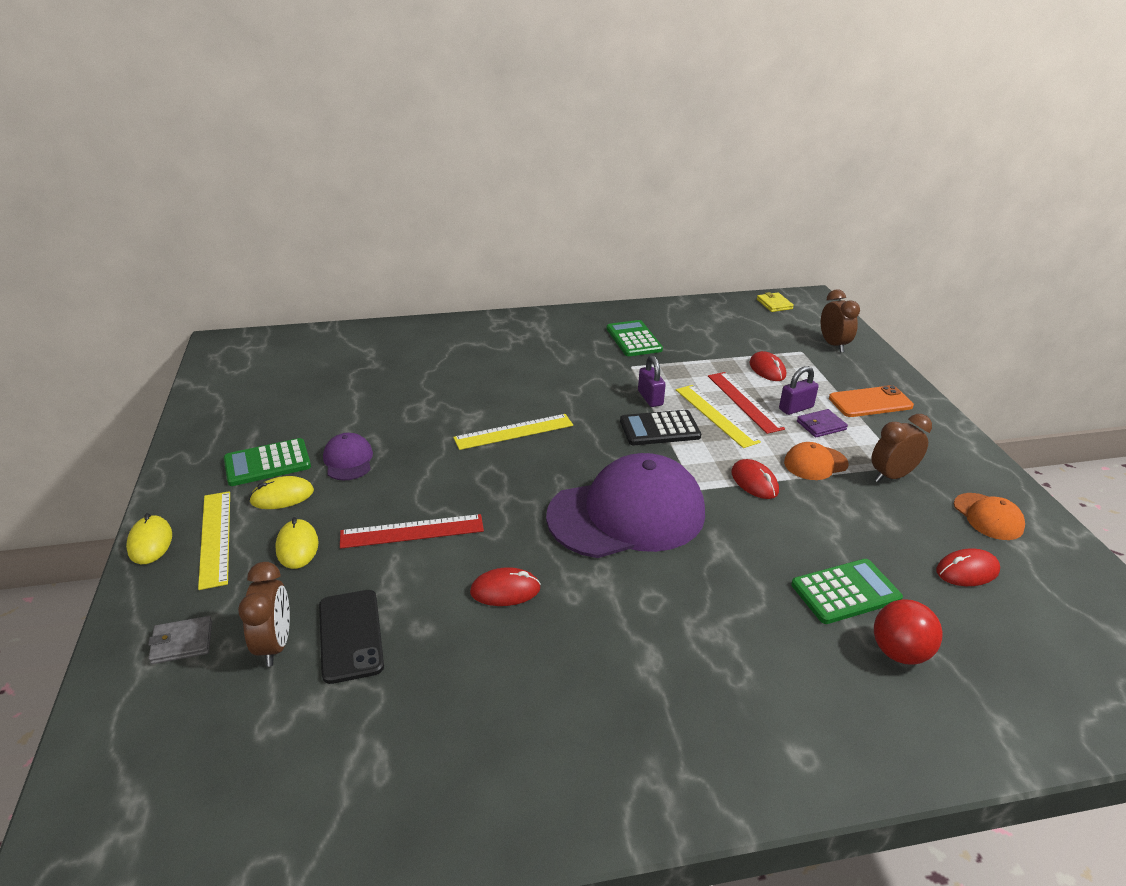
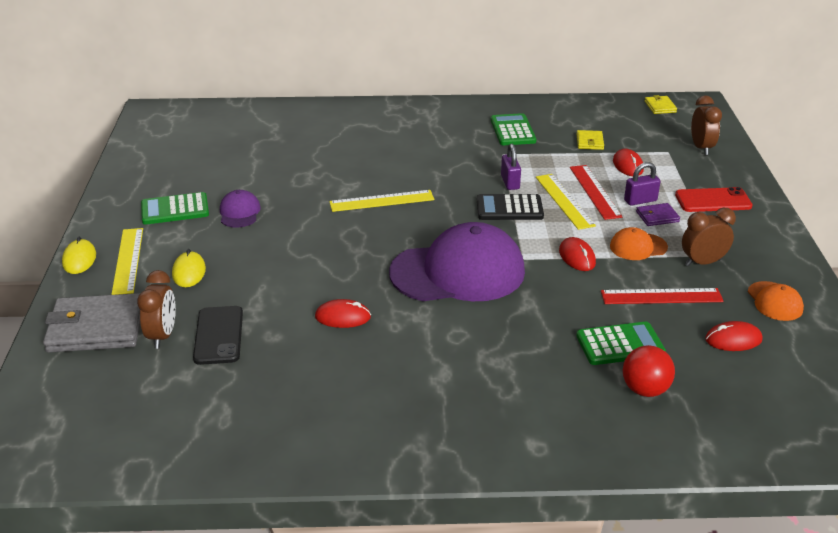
camera: 10 degrees right, 0 degrees up
grey wallet [148,616,212,664] -> grey wallet [43,293,140,353], size x2.13
yellow mouse [249,476,314,509] -> none
red ruler [340,514,484,549] -> red ruler moved to [601,288,724,304]
orange phone [829,385,914,417] -> red phone [675,187,753,212]
none -> yellow wallet [577,130,604,150]

